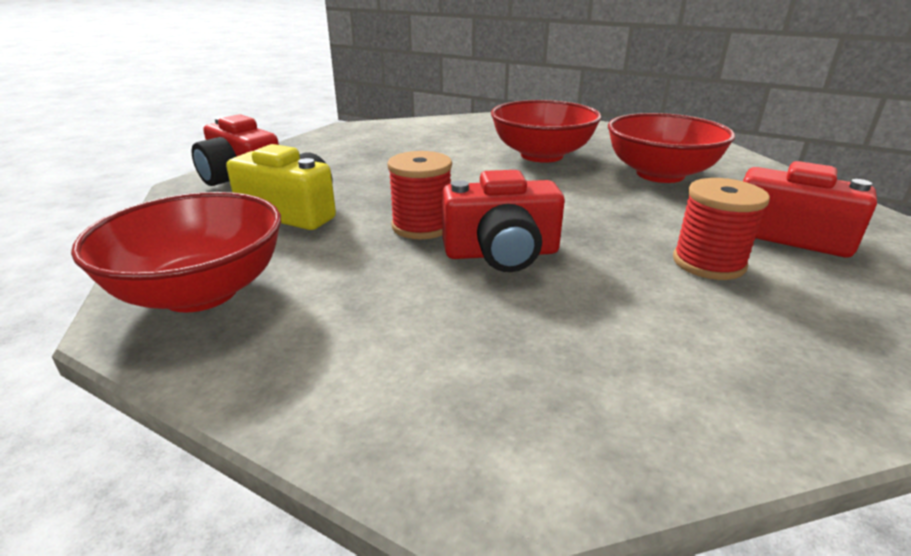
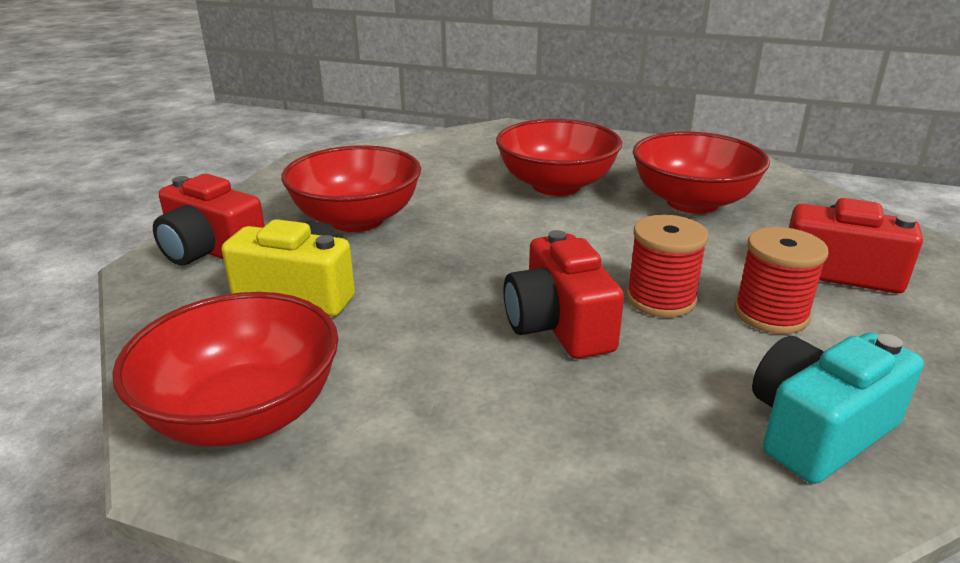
camera: 10 degrees left, 0 degrees up
red spool [387,151,452,239] -> red spool moved to [626,215,709,318]
red camera [442,170,565,272] -> red camera turned 90 degrees clockwise [503,230,624,359]
none -> red bowl [281,145,421,232]
none -> turquoise camera [752,332,924,484]

